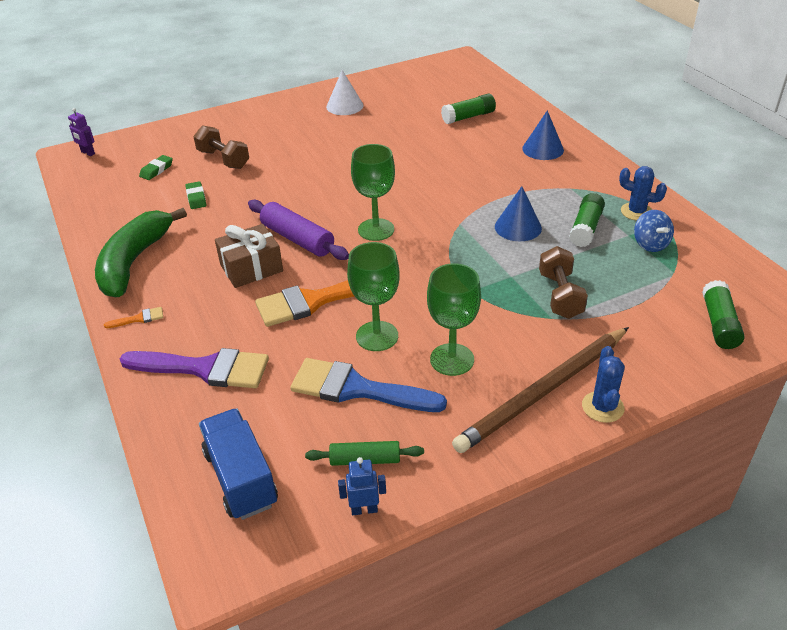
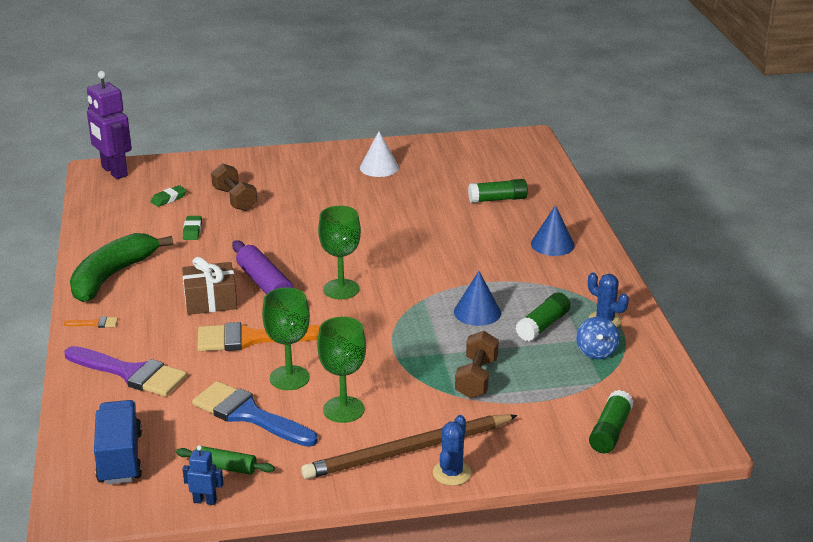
camera: 15 degrees right, 10 degrees down
purple robot [68,108,95,156] -> purple robot [87,71,132,179], size x2.22

